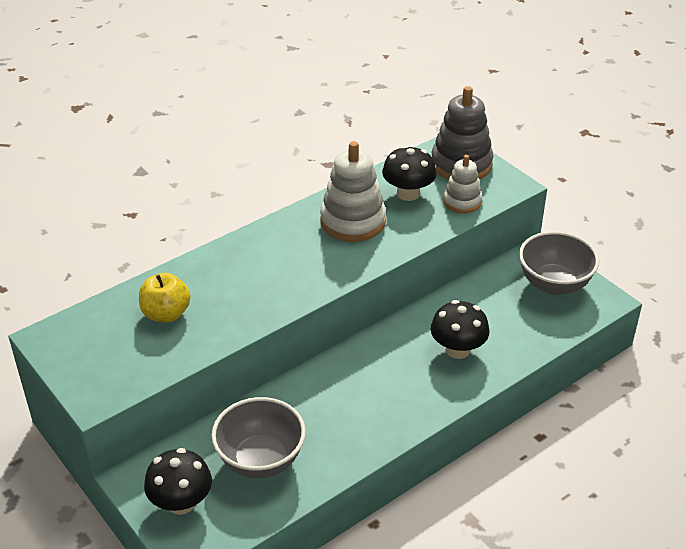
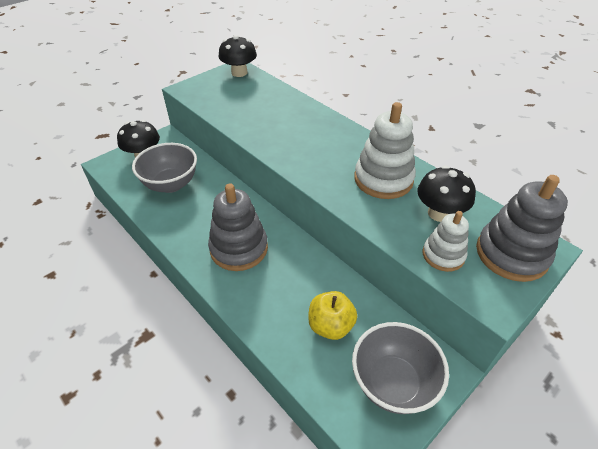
camera: 85 degrees right, 5 degrees up
yellow apple [139,273,191,322] -> yellow apple moved to [308,291,357,340]
black mushroom [431,300,489,359] -> black mushroom moved to [219,35,257,77]
none -> grey stacking toy [208,184,268,271]

